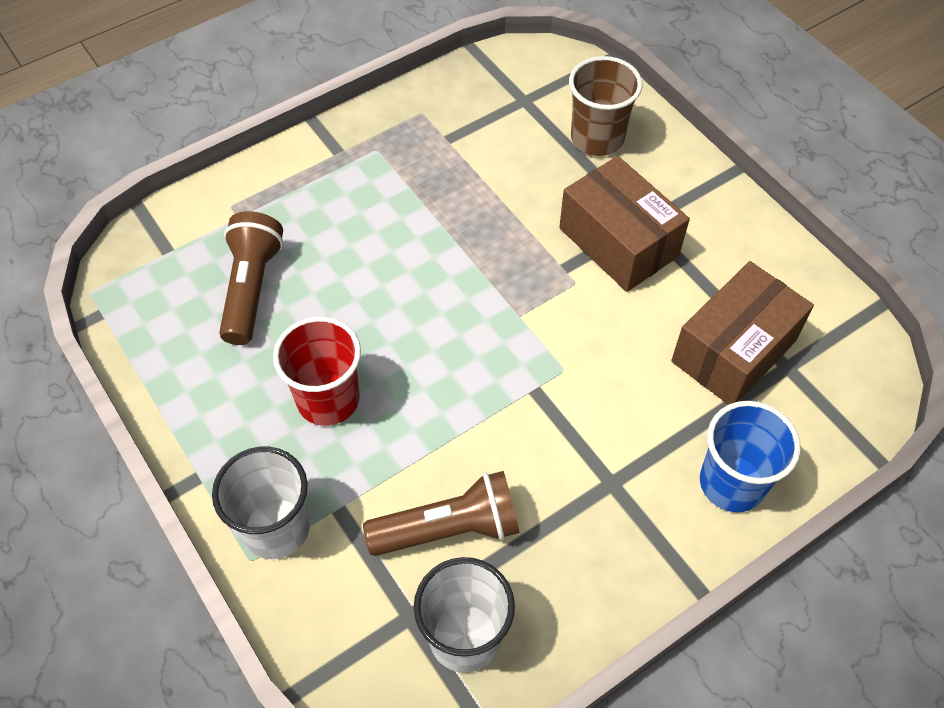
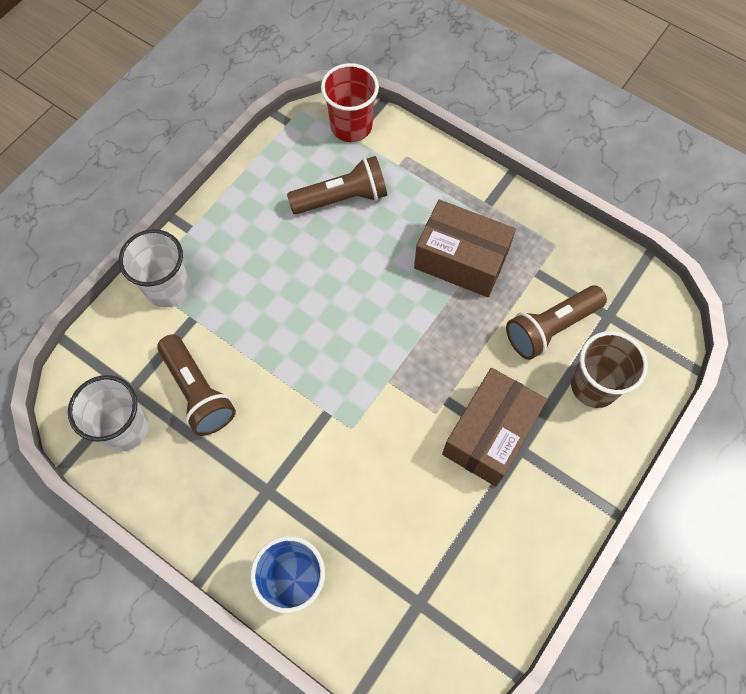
camera: 70 degrees right, 10 degrees up
red cup [273,317,361,426] -> red cup moved to [321,63,379,142]
brown box [671,261,814,405] -> brown box moved to [414,200,516,297]
none -> brown flashlight [506,285,607,360]

